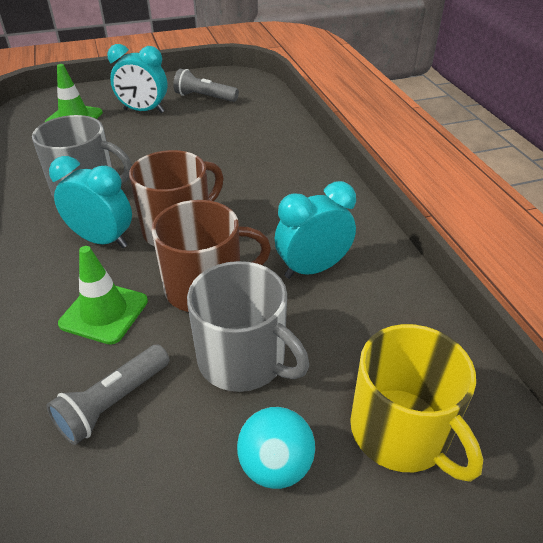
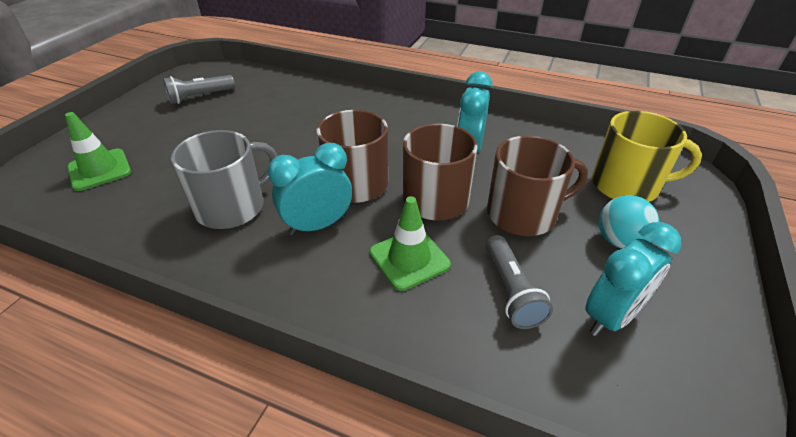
camera: 50 degrees left, 0 degrees up
turquoise clock [107,44,168,113] -> turquoise clock moved to [585,222,681,336]
grey mug [187,261,309,392] -> brown mug [487,136,588,236]

